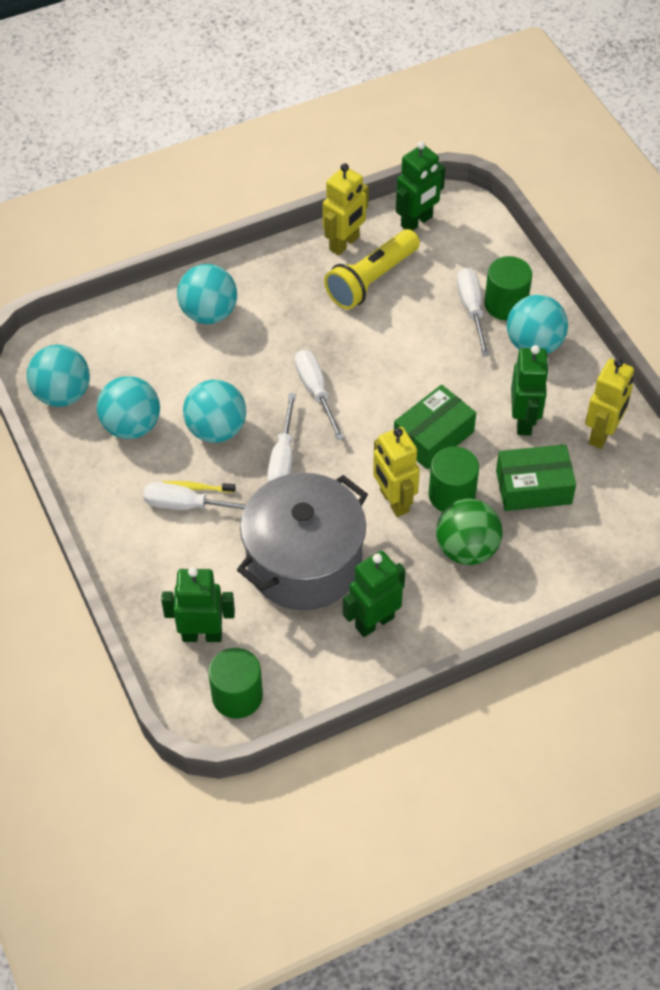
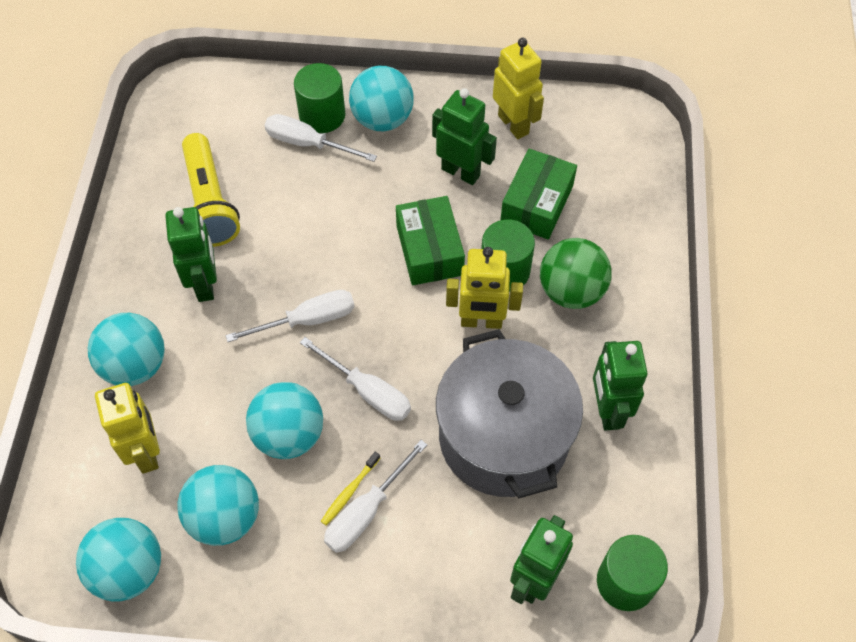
camera: 60 degrees left, 5 degrees up
white screwdriver [294,350,344,440] -> white screwdriver turned 150 degrees clockwise [225,290,355,342]
yellow robot [323,163,369,255] -> yellow robot moved to [95,383,160,474]
green robot [396,141,445,231] -> green robot moved to [165,207,217,302]

